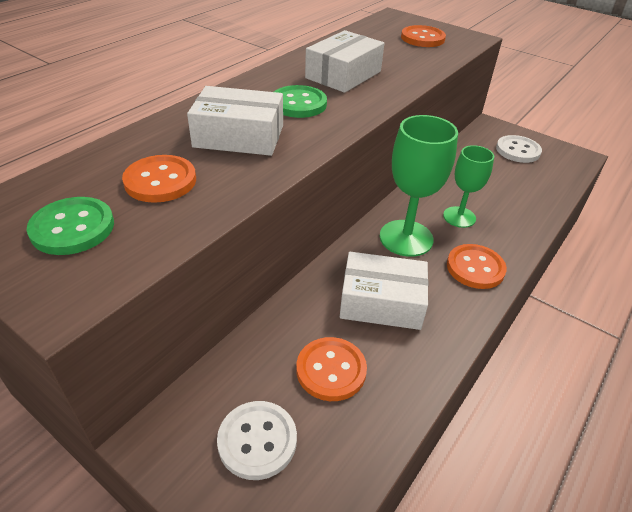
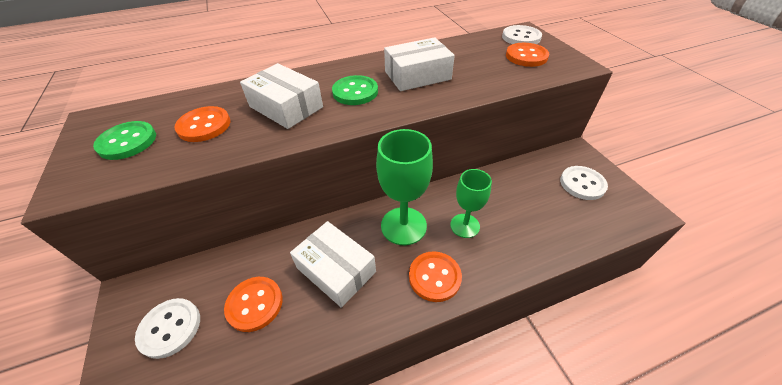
camera: 35 degrees right, 5 degrees up
none -> white button [502,25,542,44]

